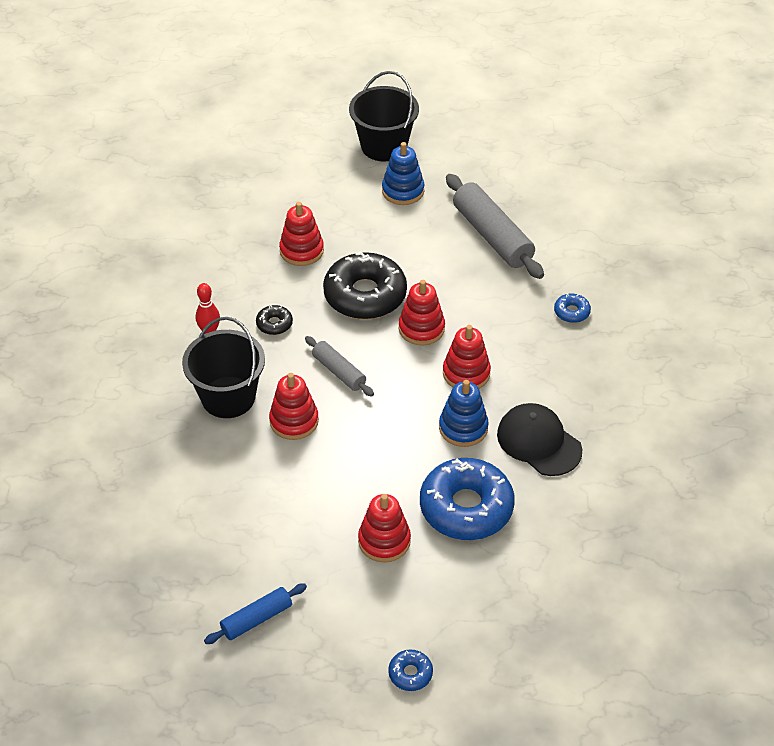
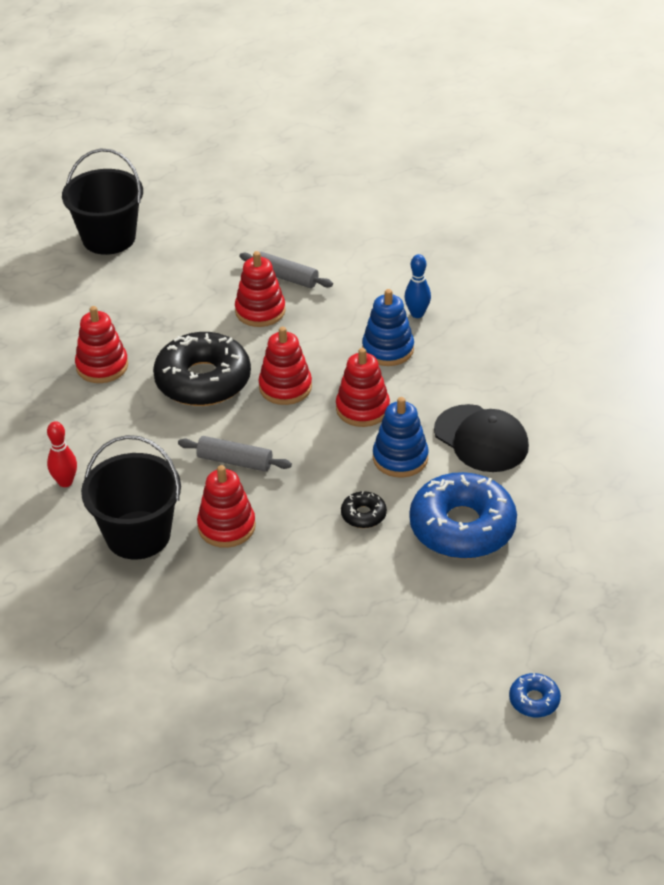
camera: 30 degrees left, 5 degrees down
blue rolling pin [204,583,307,644] -> none
black donut [256,305,293,335] -> black donut moved to [341,491,387,528]
red stacking toy [358,494,411,562] -> red stacking toy moved to [235,251,286,327]
blue stacking toy [382,142,424,205] -> blue stacking toy moved to [362,289,414,366]
grey rolling pin [446,174,544,279] -> grey rolling pin [239,252,333,288], size x0.56
black cap [497,403,582,476] -> black cap turned 150 degrees counterclockwise [434,404,529,472]
blue donut [554,294,591,323] -> blue bowling pin [405,254,431,318]

